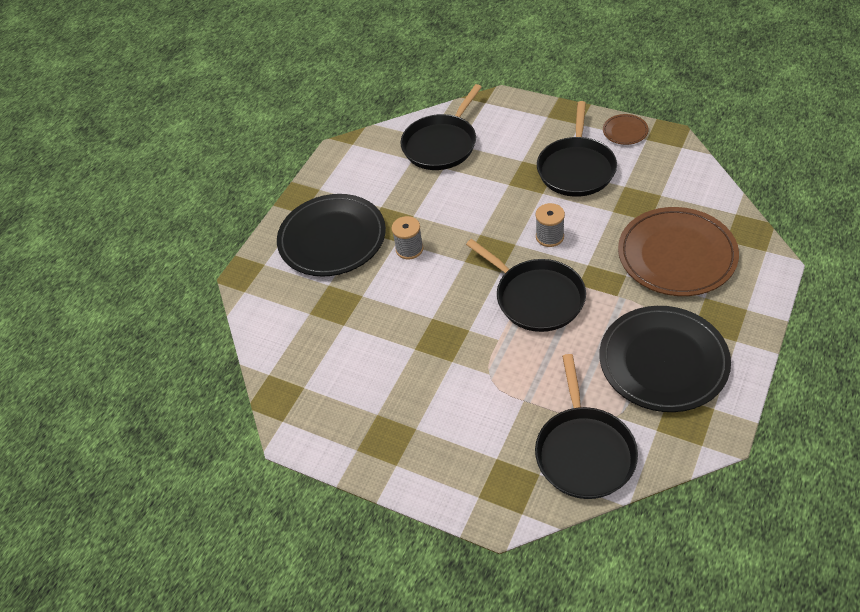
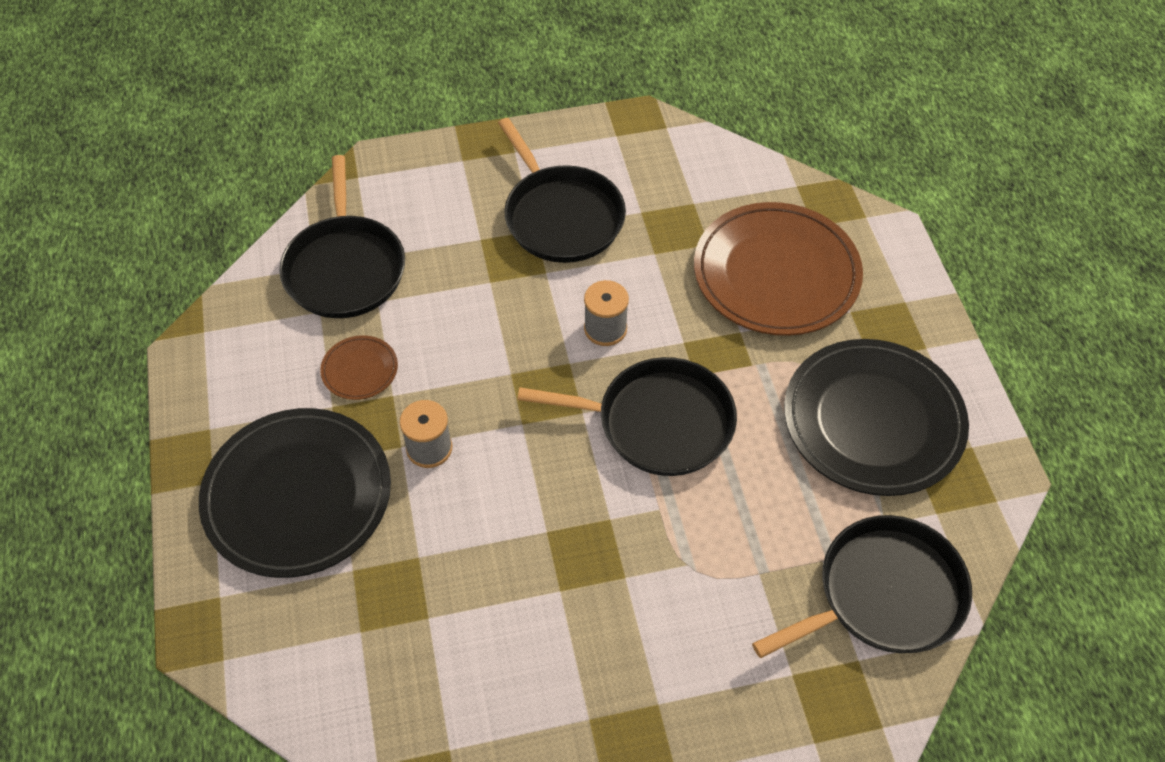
camera: 45 degrees left, 5 degrees up
black pan [535,354,638,499] -> black pan turned 75 degrees counterclockwise [752,515,972,658]
brown plate [603,114,649,145] -> brown plate moved to [320,335,398,400]

